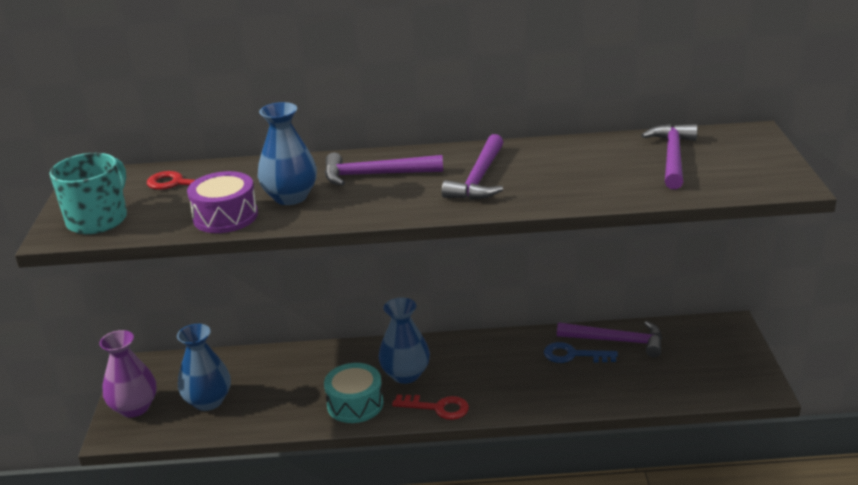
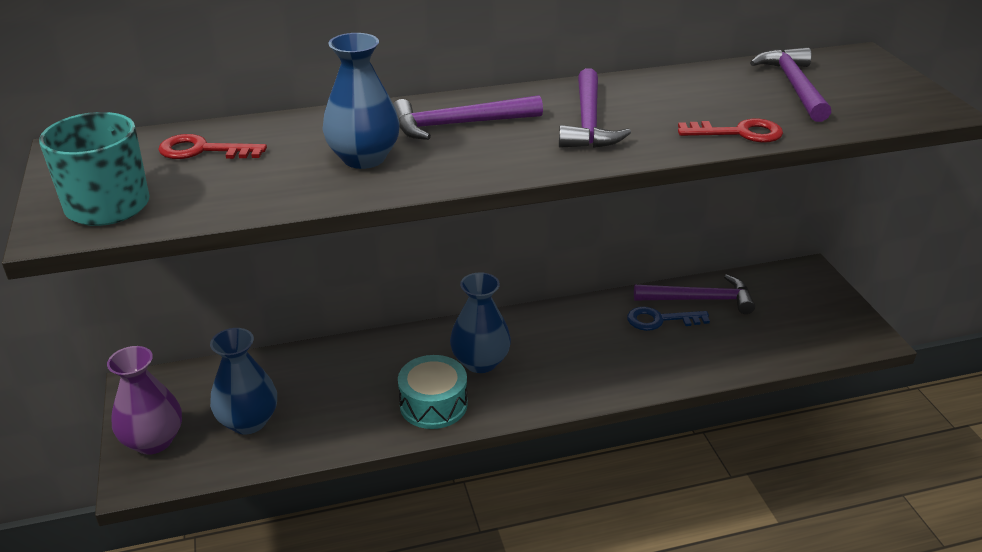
camera: 15 degrees left, 5 degrees up
purple drum [187,171,258,233] -> none
red key [392,394,469,420] -> red key moved to [678,118,783,143]

